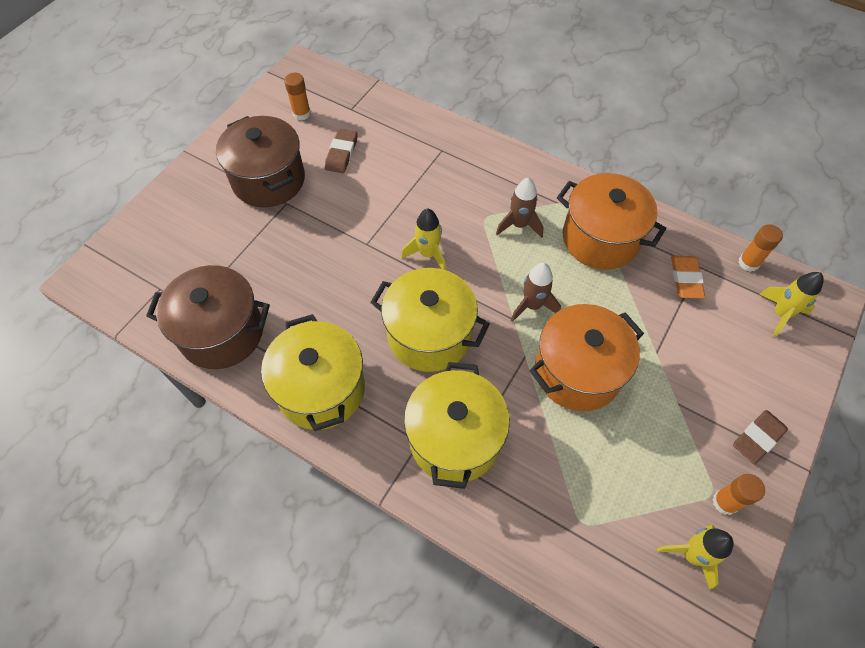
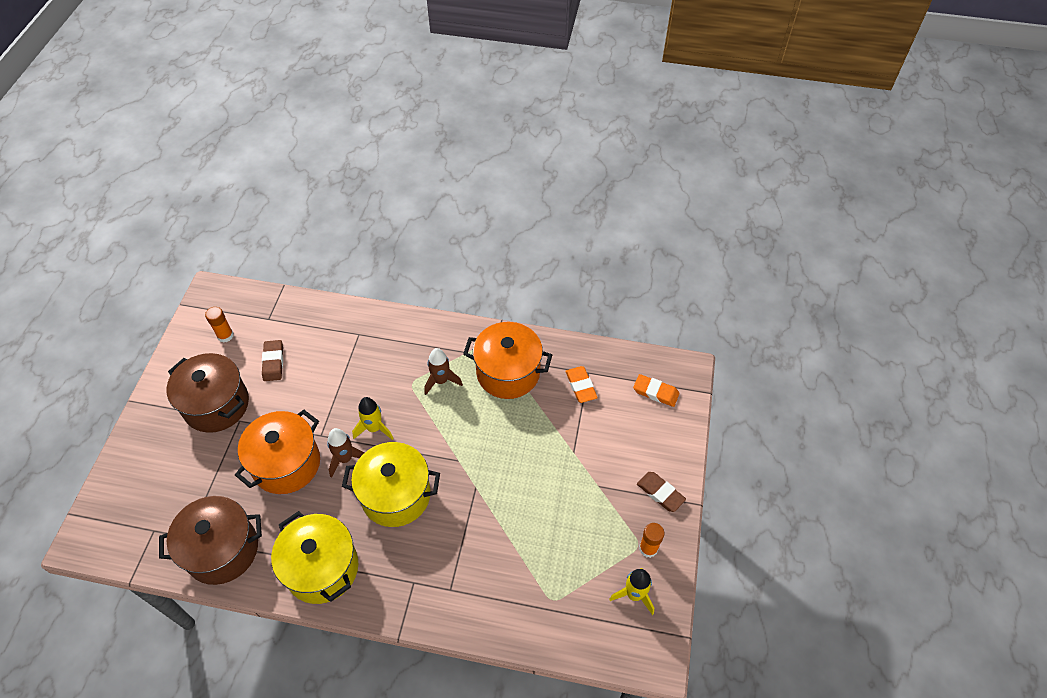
camera: 20 degrees left, 5 degrees down
yellow pot [404,362,510,489] -> none
brown rocket [511,263,561,322] -> brown rocket moved to [327,428,364,478]
orange pot [529,304,644,411] -> orange pot moved to [235,410,320,494]
brown eraser [733,410,788,464] -> brown eraser turned 75 degrees counterclockwise [637,472,686,512]
orange glue stick [738,224,783,272] -> none
yellow rocket [759,272,824,337] -> orange eraser [633,374,679,407]

